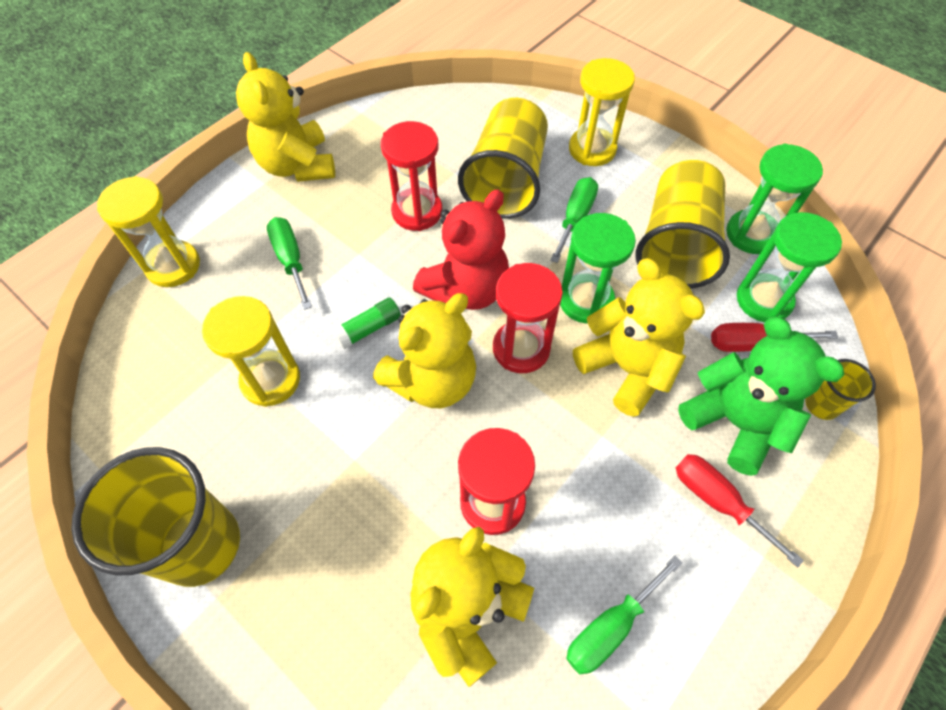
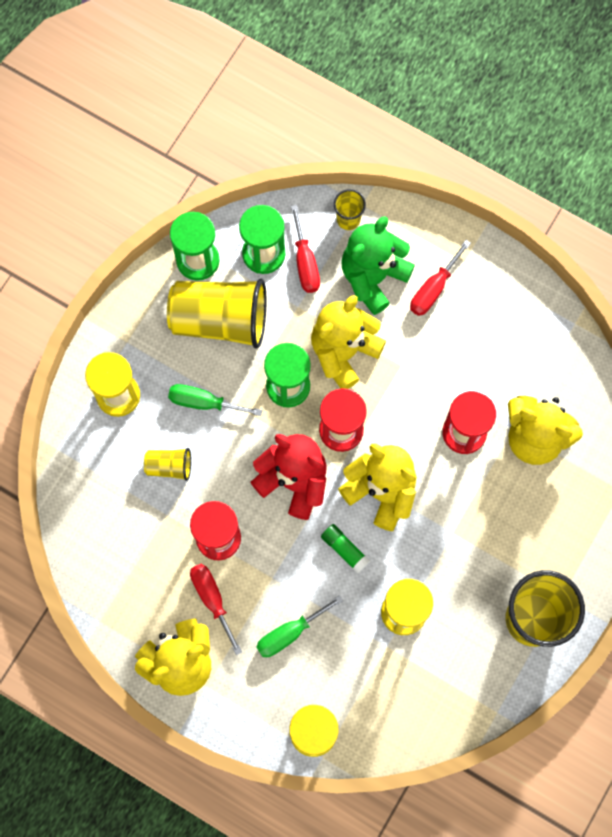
camera: 100 degrees left, 15 degrees up
yellow cup [458,98,548,219] -> yellow cup [144,448,191,481], size x0.47
green screwdriver [566,556,683,674] -> none
none -> red screwdriver [190,564,242,655]

